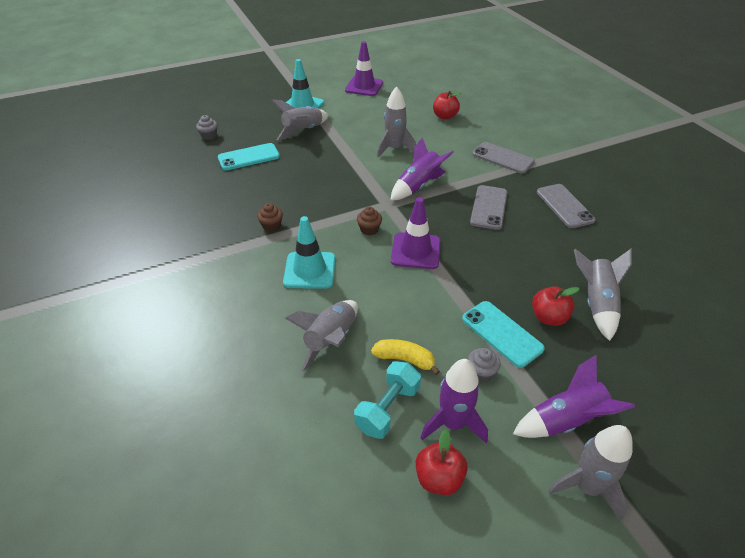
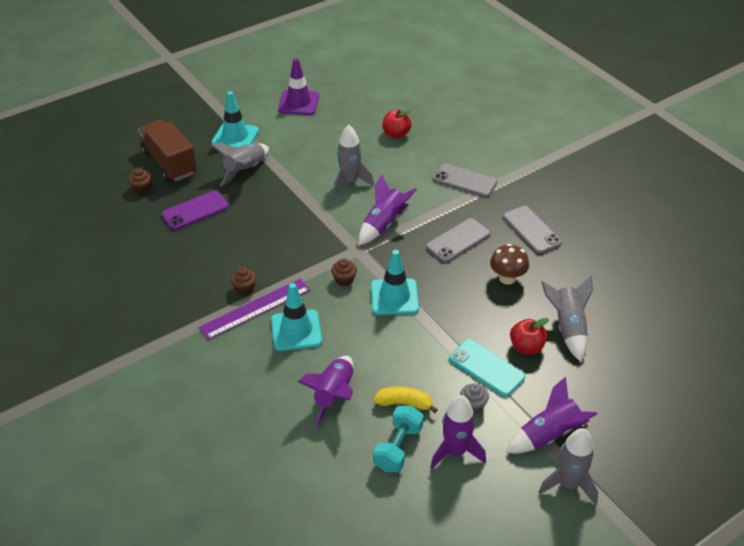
camera: 10 degrees left, 0 degrees up
grey cupcake [196,115,218,140] -> brown cupcake [128,168,152,194]
turquoise phone [218,143,280,170] -> purple phone [161,191,229,230]
grey rocket [285,300,358,372] -> purple rocket [298,356,353,428]
purple traffic cone [391,197,441,269] -> turquoise traffic cone [371,250,419,315]
red apple [416,429,468,495] -> none
grey phone [470,185,507,230] -> grey phone turned 45 degrees clockwise [426,218,491,263]
none -> brown truck [138,119,197,182]
none -> purple ruler [199,279,310,340]
none -> brown mushroom [490,244,529,285]

